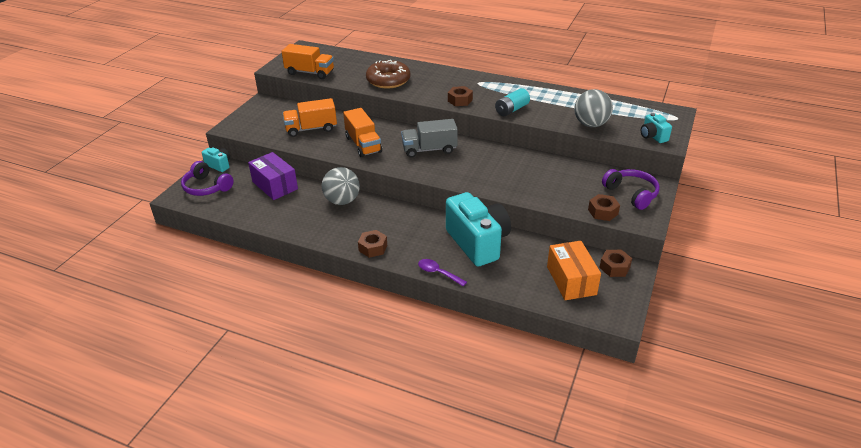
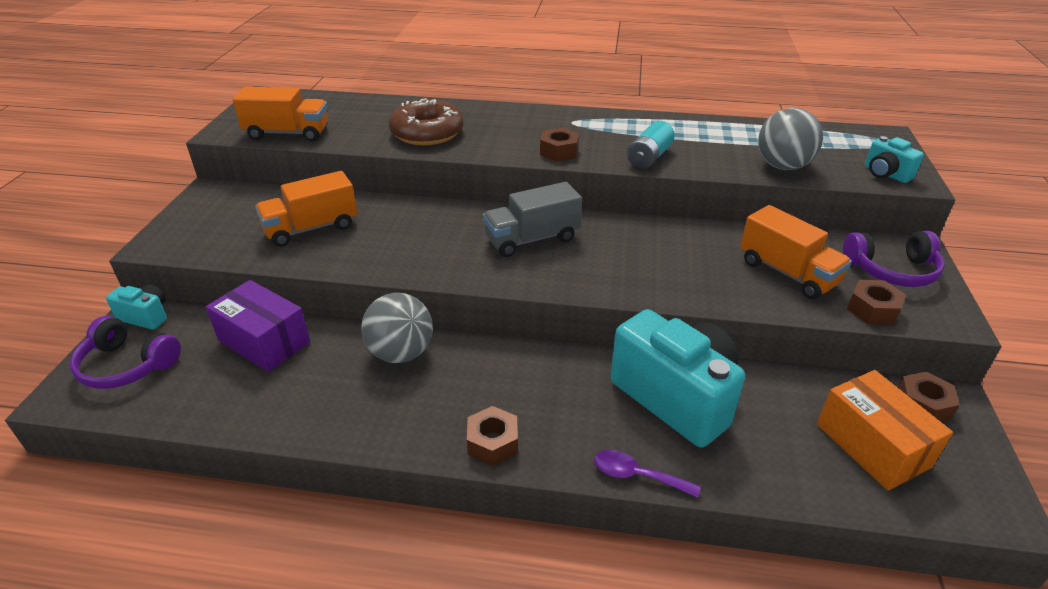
camera: 15 degrees left, 0 degrees up
orange truck [343,108,382,157] -> orange truck moved to [740,205,852,299]
purple headphones [602,169,660,210] -> purple headphones turned 135 degrees clockwise [843,231,945,287]

